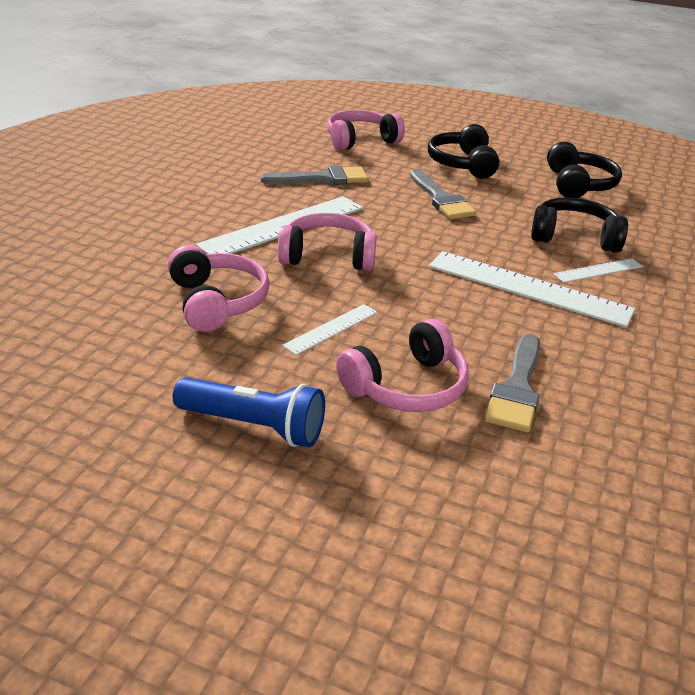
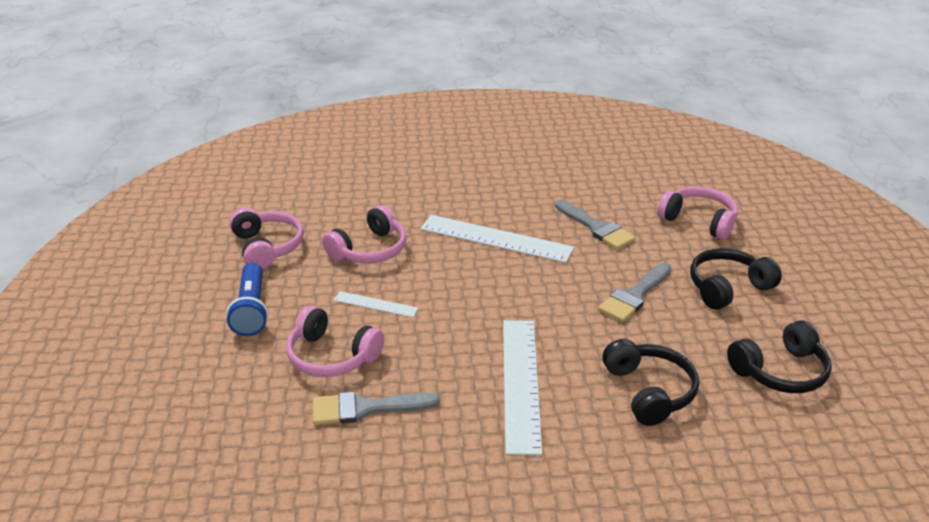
camera: 65 degrees right, 0 degrees up
pink headphones [278,213,377,271] -> pink headphones moved to [230,208,304,270]
white ruler [554,258,643,283] -> none

